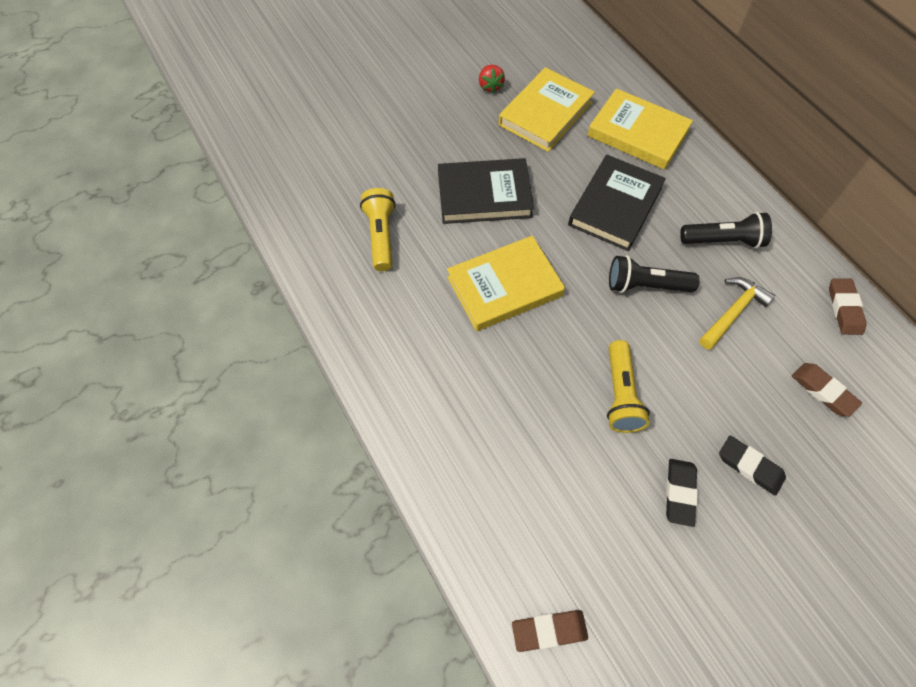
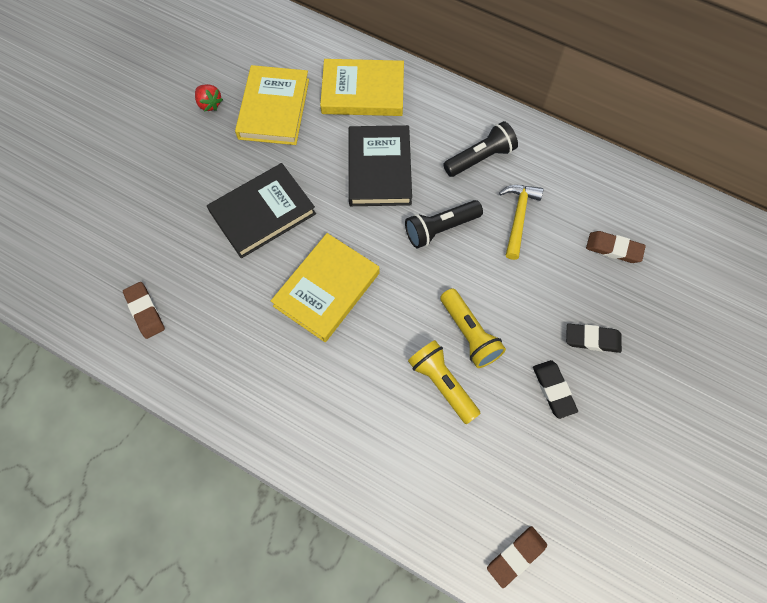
camera: 30 degrees left, 5 degrees up
yellow flashlight [360,188,396,271] -> yellow flashlight moved to [408,340,481,424]
brown eraser [829,278,867,335] -> brown eraser moved to [123,282,165,339]

